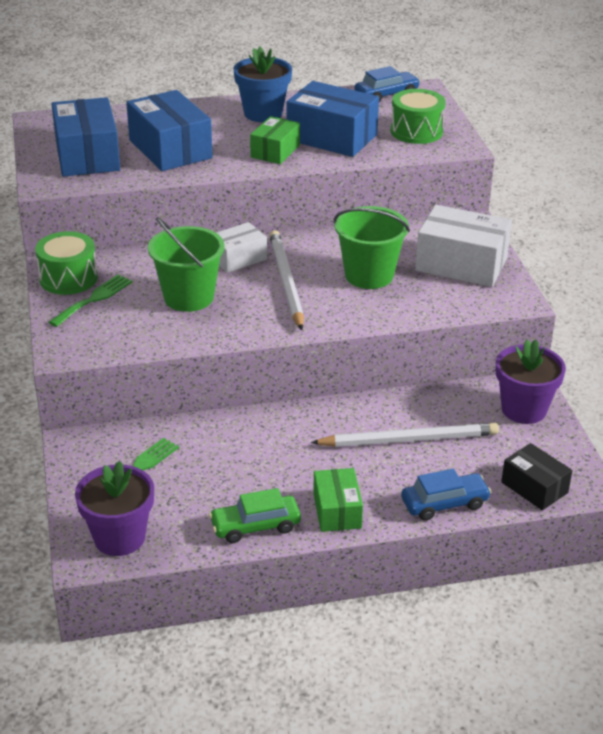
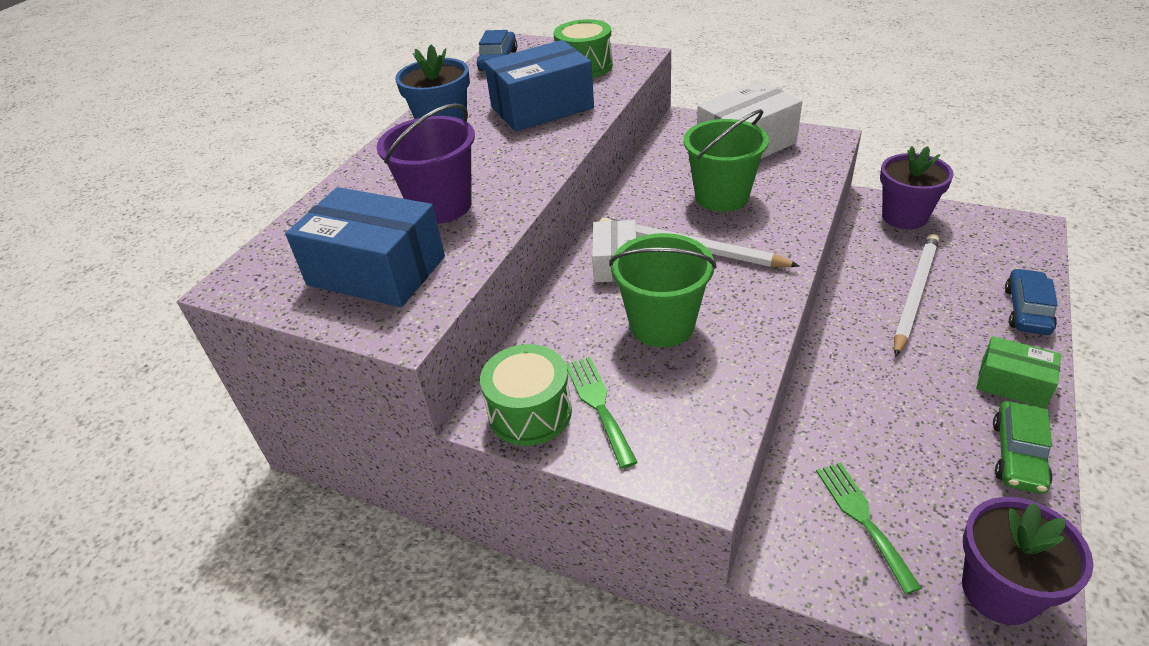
camera: 50 degrees left, 5 degrees up
blue box [126,90,213,171] -> purple bucket [377,103,475,224]
green box [250,116,300,164] -> none
black box [501,443,572,510] -> none

